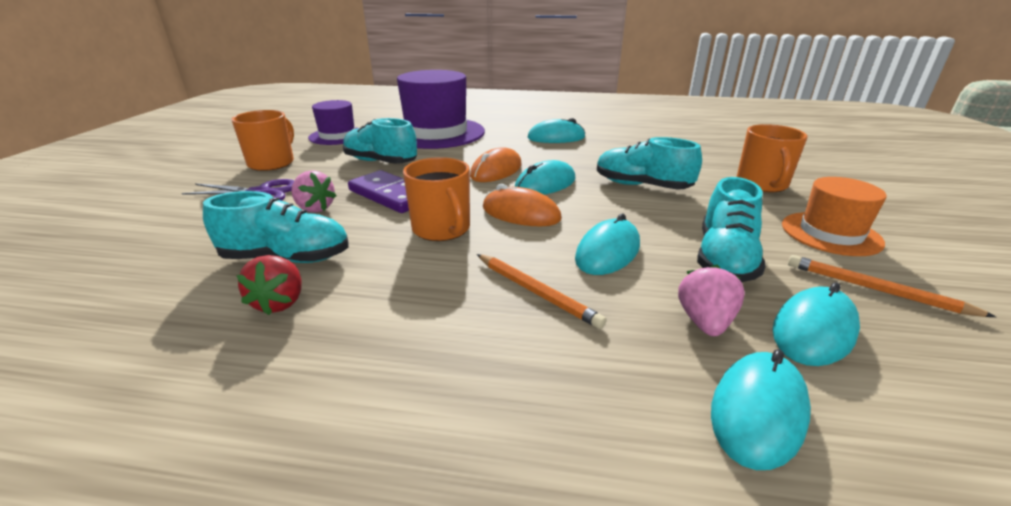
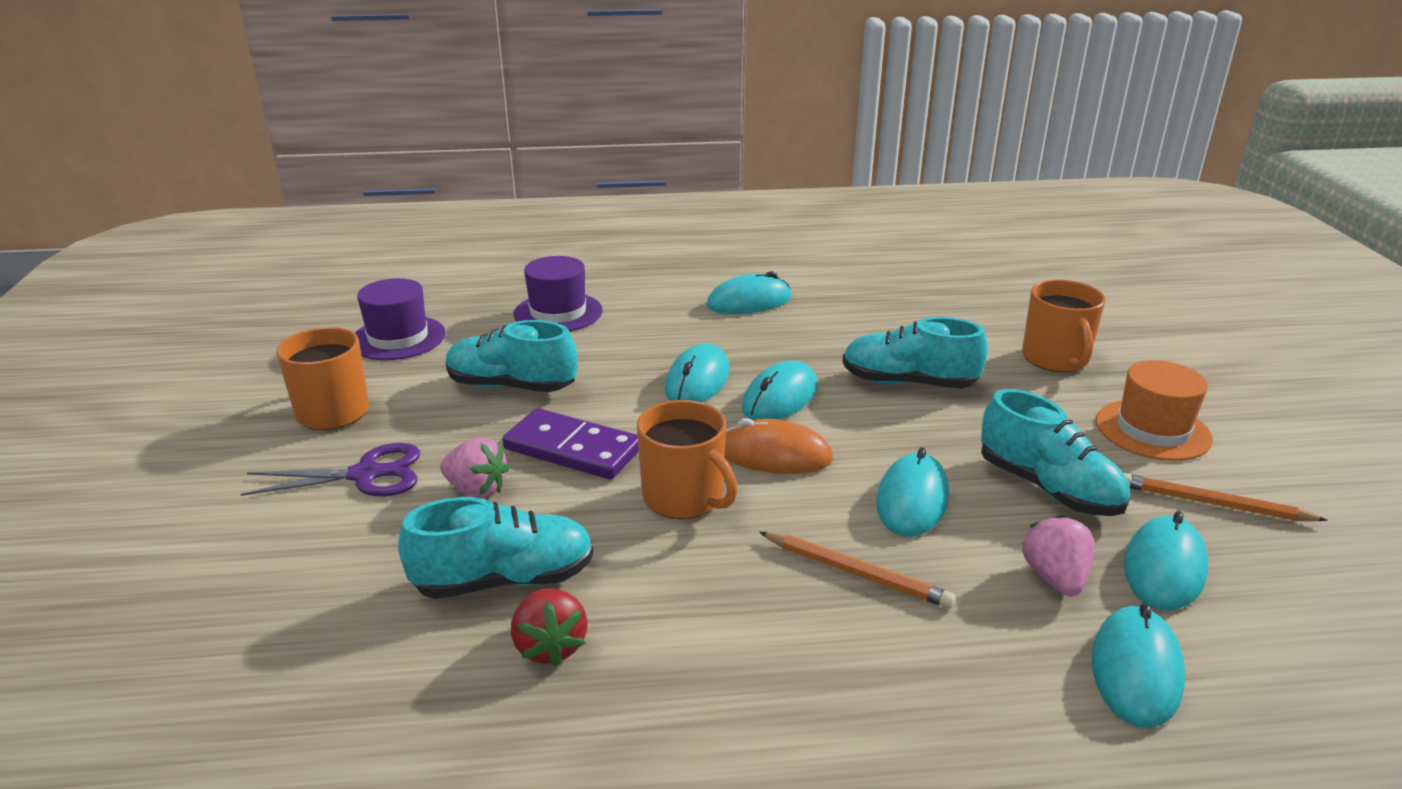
camera: 15 degrees left, 0 degrees up
purple hat [397,70,485,149] -> purple hat [513,256,602,331], size x0.56
orange mouse [470,147,522,182] -> turquoise mouse [665,343,730,402]
turquoise shoe [697,177,765,282] -> turquoise shoe turned 45 degrees counterclockwise [981,389,1130,516]

